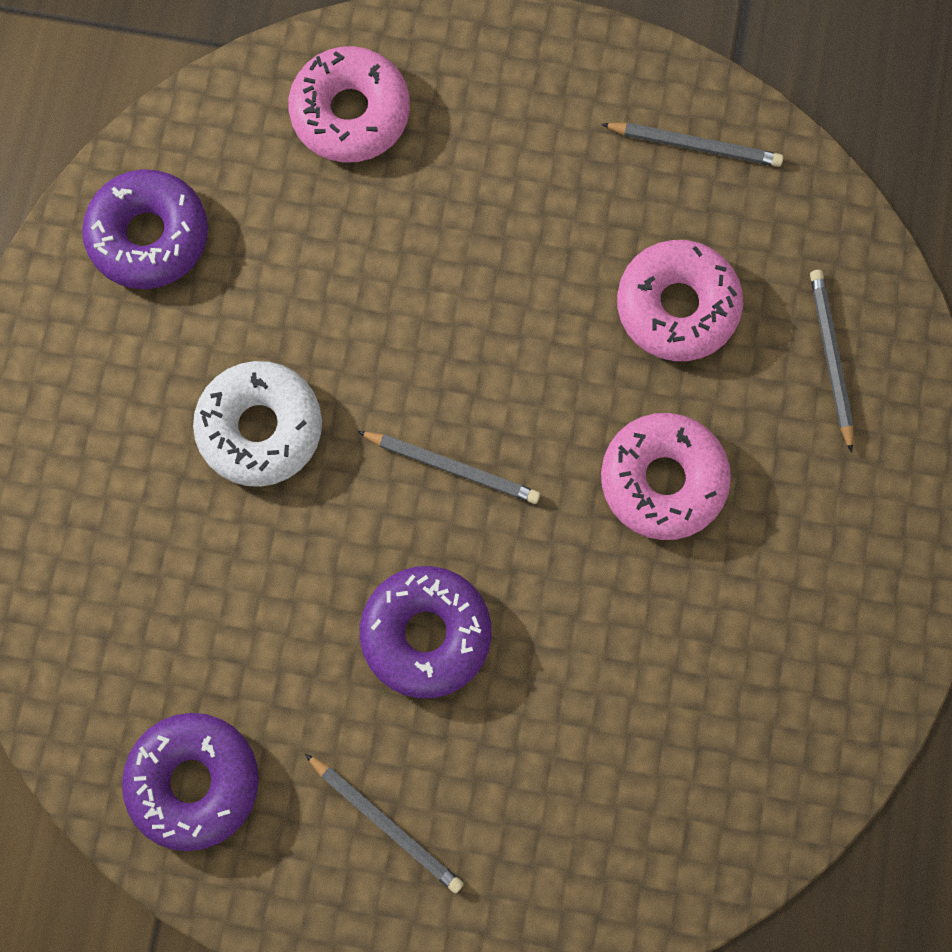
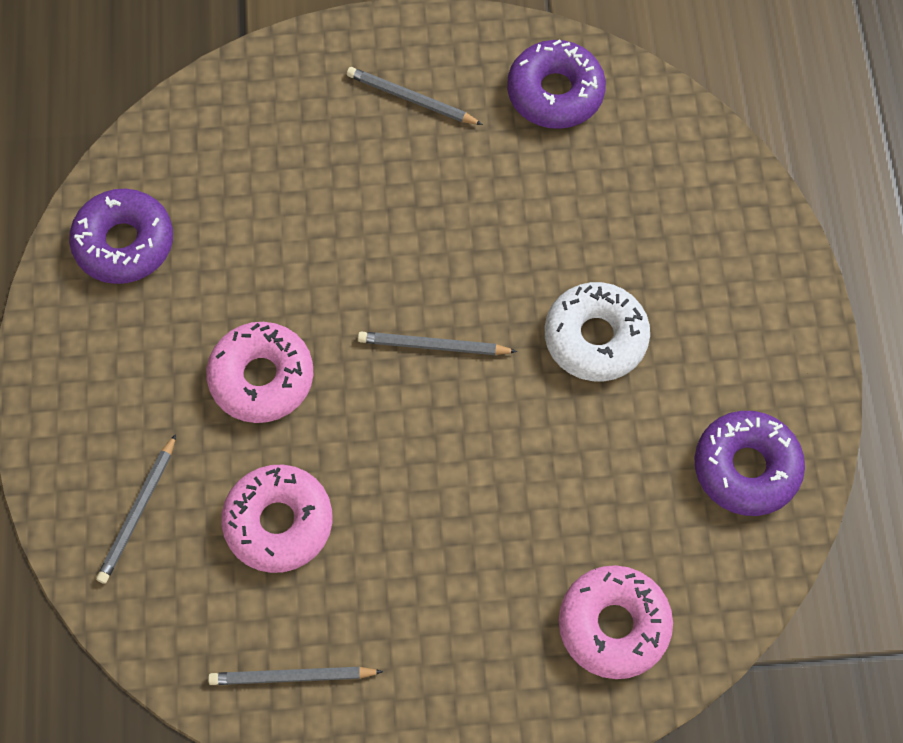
camera: 165 degrees right, 10 degrees down
purple donut [360,566,492,699] -> purple donut moved to [69,188,173,284]
grey pencil [810,270,854,453] -> grey pencil turned 45 degrees clockwise [96,434,176,584]

